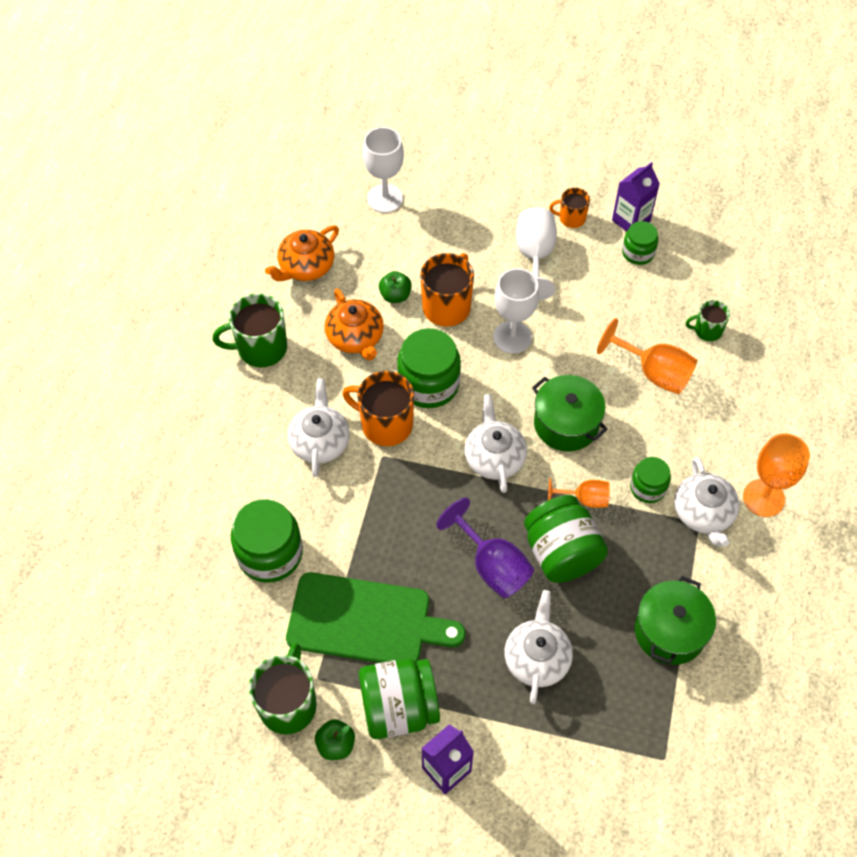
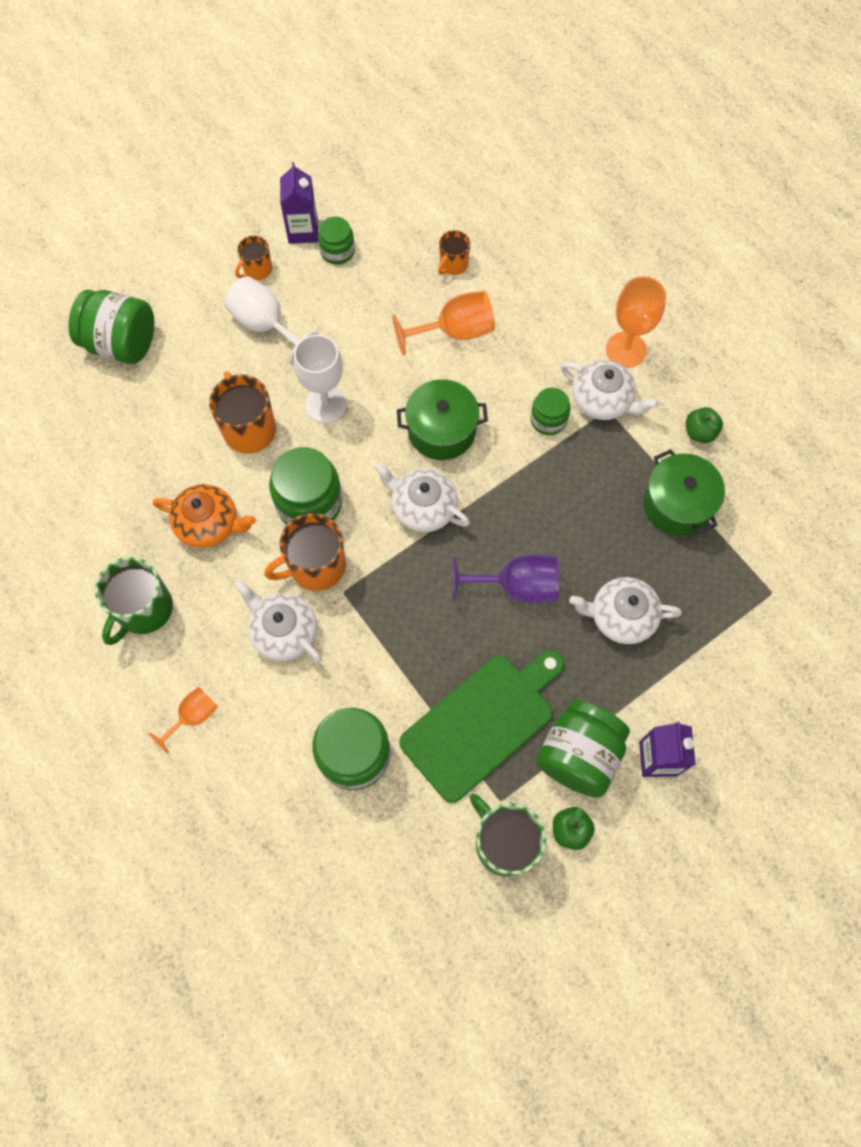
camera: 50 degrees left, 10 degrees up
orange teapot [265,226,339,281] -> none
white goblet [363,127,404,213] -> none
green apple [379,271,412,303] -> green apple moved to [686,407,723,443]
white teapot [504,590,573,704] -> white teapot turned 45 degrees counterclockwise [569,577,682,644]
green jar [524,495,608,583] -> green jar moved to [68,290,154,364]
orange goblet [548,478,610,508] -> orange goblet moved to [148,687,218,754]
green mug [686,300,730,341] -> orange mug [438,230,470,275]

